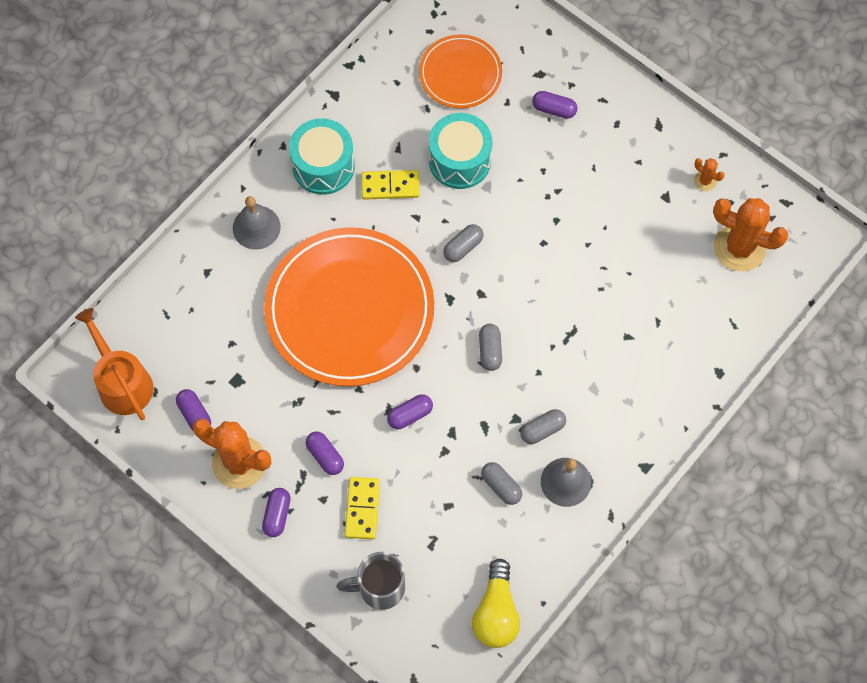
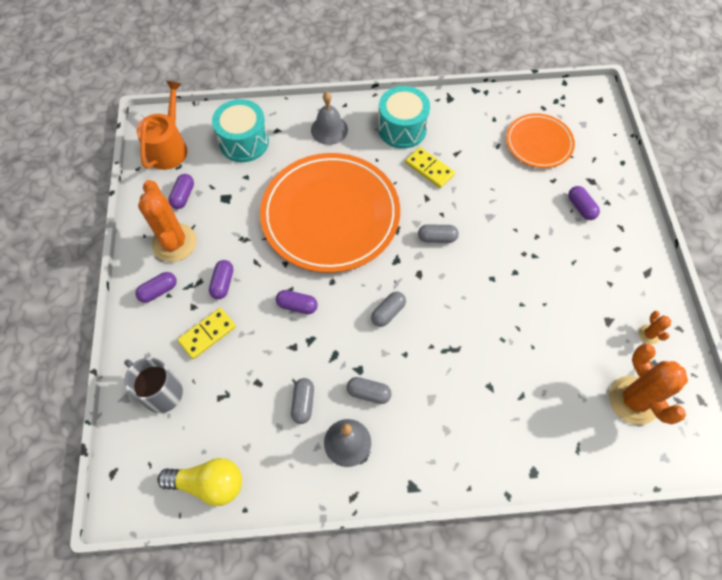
camera: 45 degrees right, 5 degrees down
turquoise drum [429,113,492,189] -> turquoise drum moved to [212,99,269,162]
yellow light bulb [472,559,520,648] -> yellow light bulb turned 135 degrees counterclockwise [157,458,242,506]

